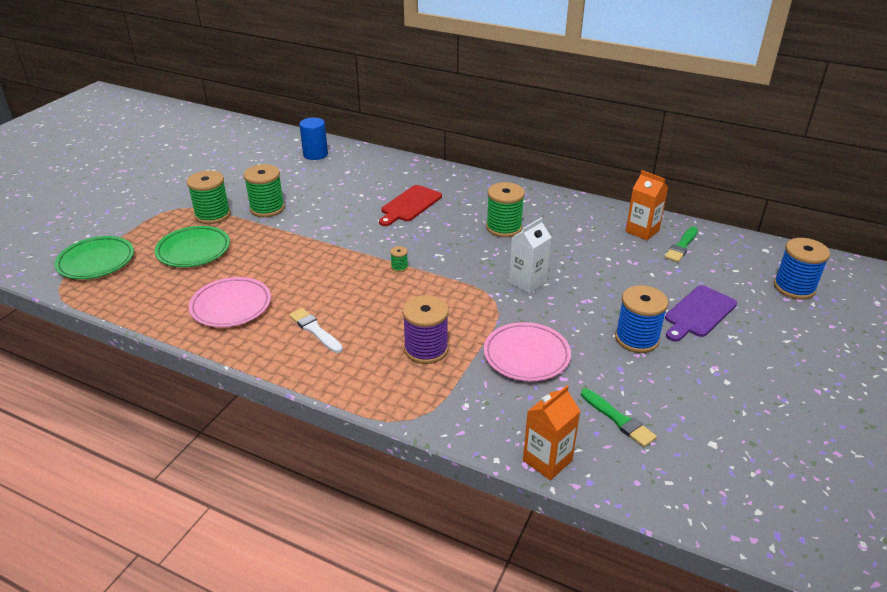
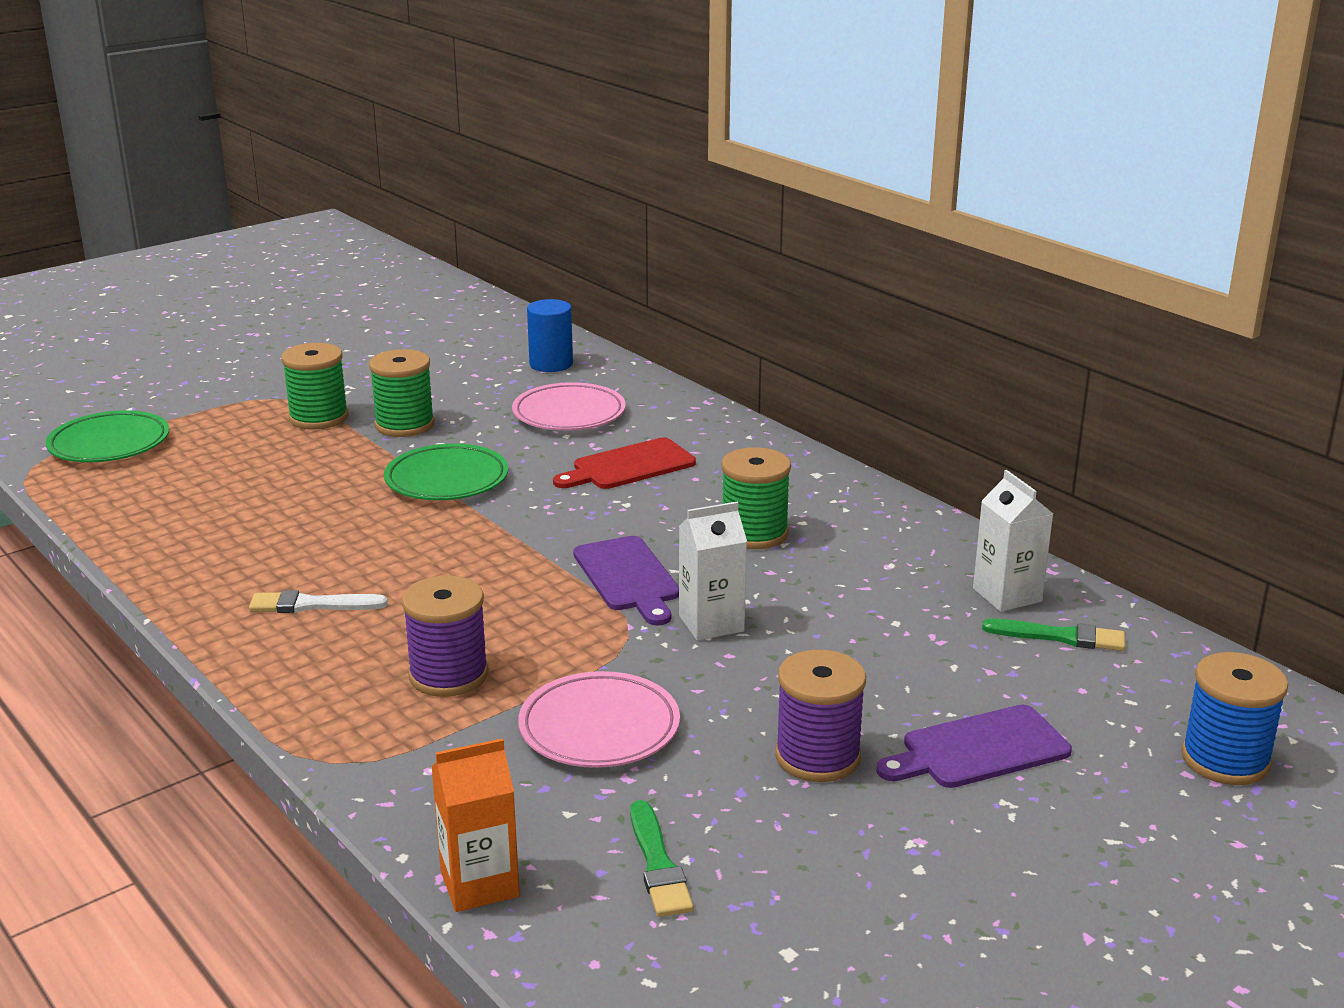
camera: 25 degrees right, 10 degrees down
green plate [155,226,230,267] -> green plate moved to [384,444,508,500]
pink plate [189,277,271,327] -> pink plate moved to [512,382,626,430]
white brush [289,308,343,353] -> white brush turned 75 degrees counterclockwise [249,590,388,613]
green spool [390,246,408,272] -> none
blue spool [615,285,668,353] -> purple spool [775,649,866,782]
orange carton [626,170,668,240] -> white carton [973,470,1053,612]
green brush [665,227,698,262] -> green brush turned 135 degrees counterclockwise [982,618,1125,651]
none -> purple cutting board [573,536,679,626]

